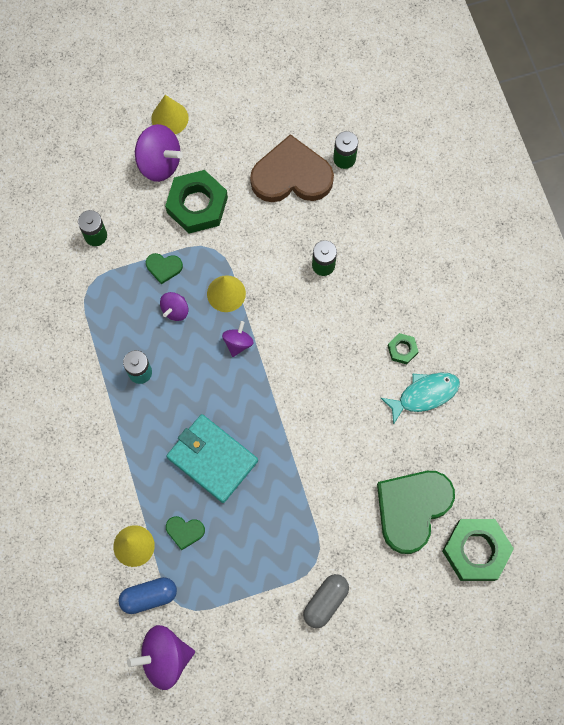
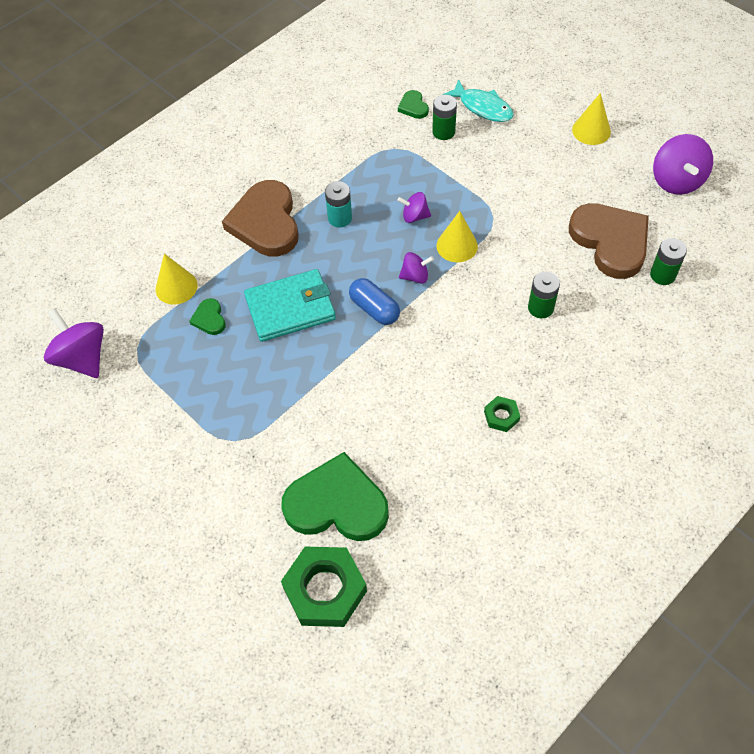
camera: 65 degrees right, 15 degrees down
blue capsule [118,577,177,614] -> blue capsule moved to [349,278,400,325]
purple spinning top [135,124,183,182] -> purple spinning top moved to [653,134,713,195]
green heart [146,253,183,284] -> green heart moved to [398,90,429,119]
green nut [165,170,228,234] -> none
turquoise wallet [166,414,258,503] -> turquoise wallet turned 60 degrees clockwise [244,269,336,342]
grey capsule [303,574,349,628] -> none
turquoise fish [381,372,460,425] -> turquoise fish moved to [443,79,514,122]
none -> brown heart [222,180,299,256]

